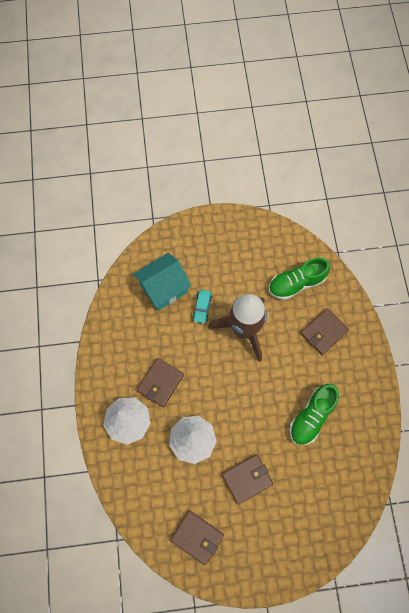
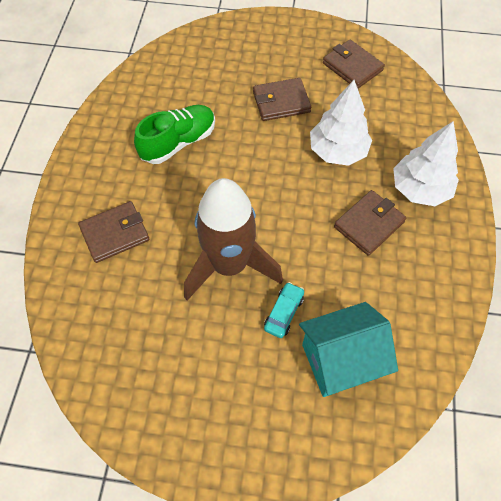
camera: 165 degrees left, 10 degrees down
green shoe [269,257,330,300] -> none

